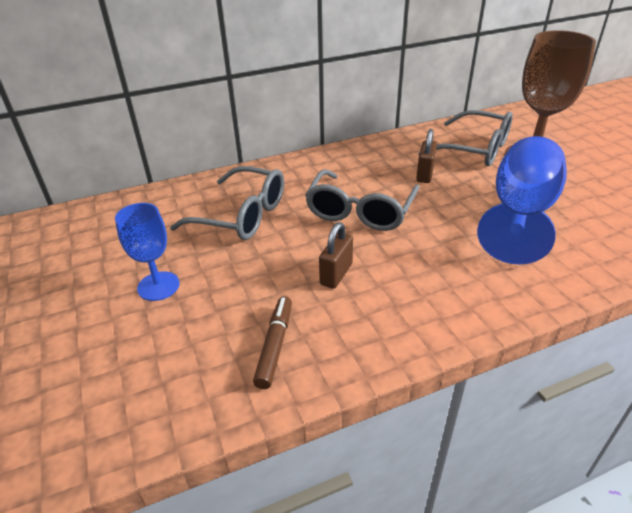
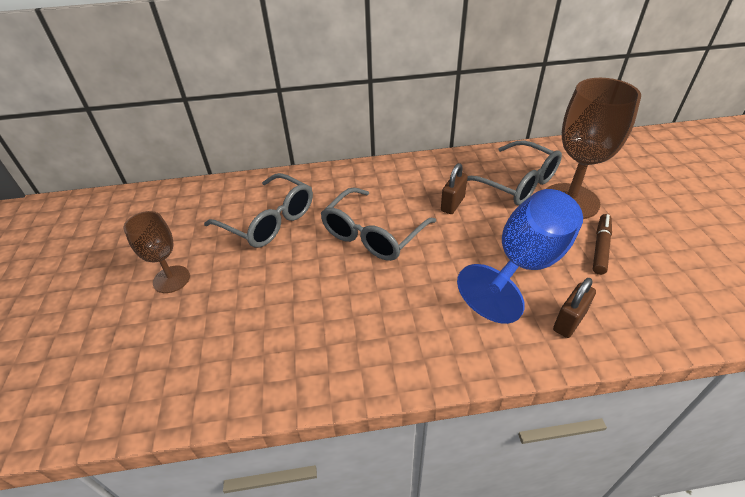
camera: 15 degrees right, 5 degrees up
blue goblet [115,203,180,301] -> brown goblet [124,211,190,293]
brown marker [253,296,292,389] -> brown marker moved to [593,214,612,275]
brown padlock [319,222,353,289] -> brown padlock moved to [553,278,596,338]

